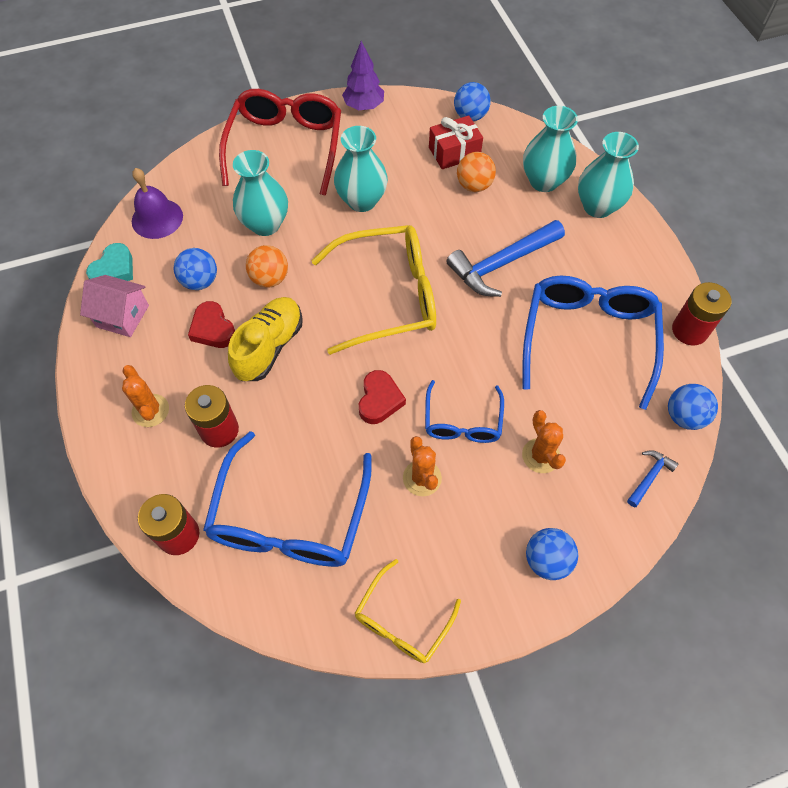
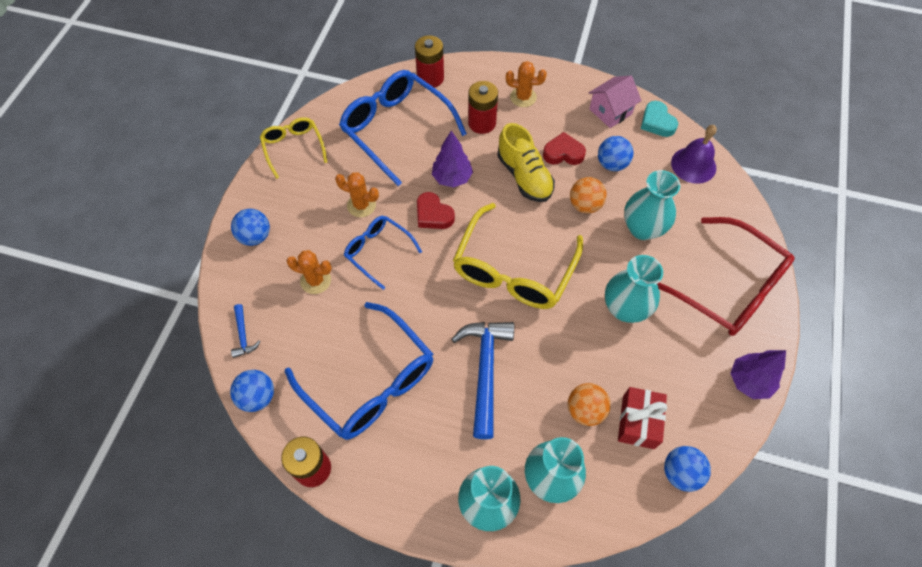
camera: 125 degrees right, 0 degrees up
none -> purple tree [432,131,473,188]

